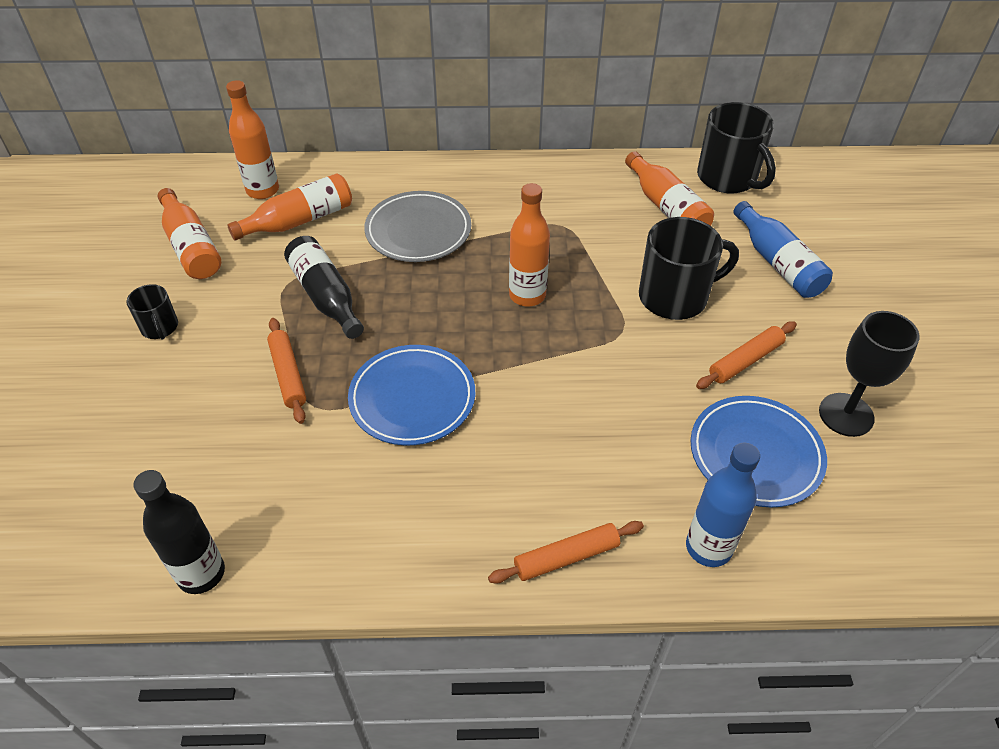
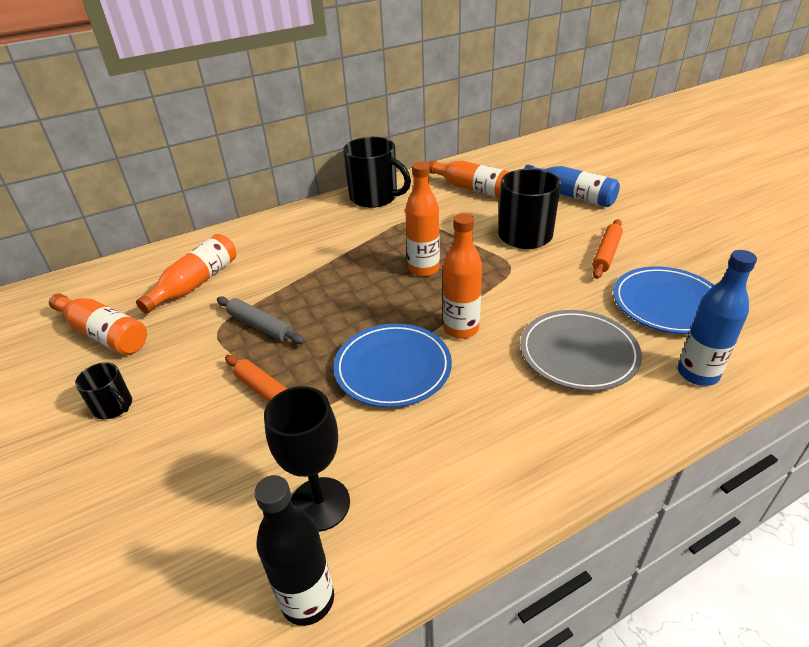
camera: 25 degrees left, 10 degrees down
orange bottle [226,80,279,199] -> orange bottle moved to [443,213,482,339]
black bottle [284,236,364,339] -> grey rolling pin [217,297,305,344]
grey plate [364,191,471,262] -> grey plate moved to [520,310,642,391]
orange rolling pin [488,521,644,584] -> none
black mug [697,102,776,193] -> black mug moved to [343,137,411,208]
black goblet [819,311,920,437] -> black goblet moved to [264,386,350,532]

